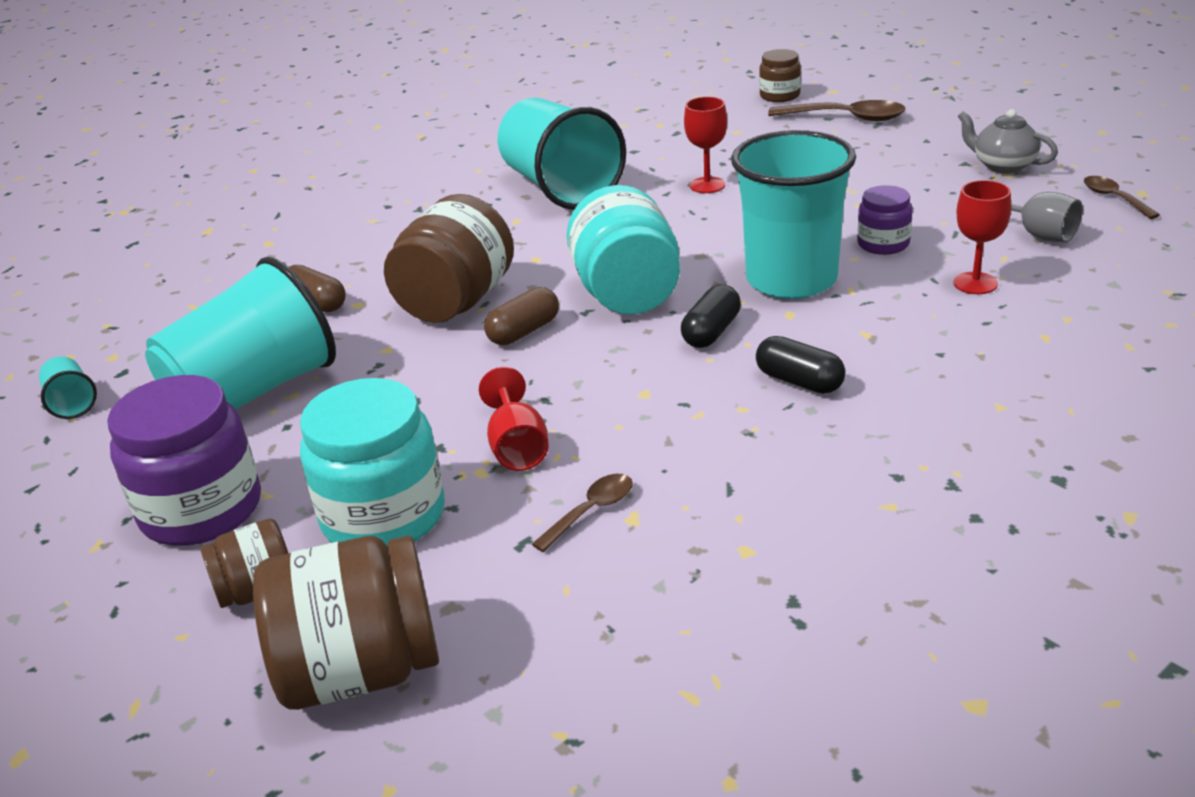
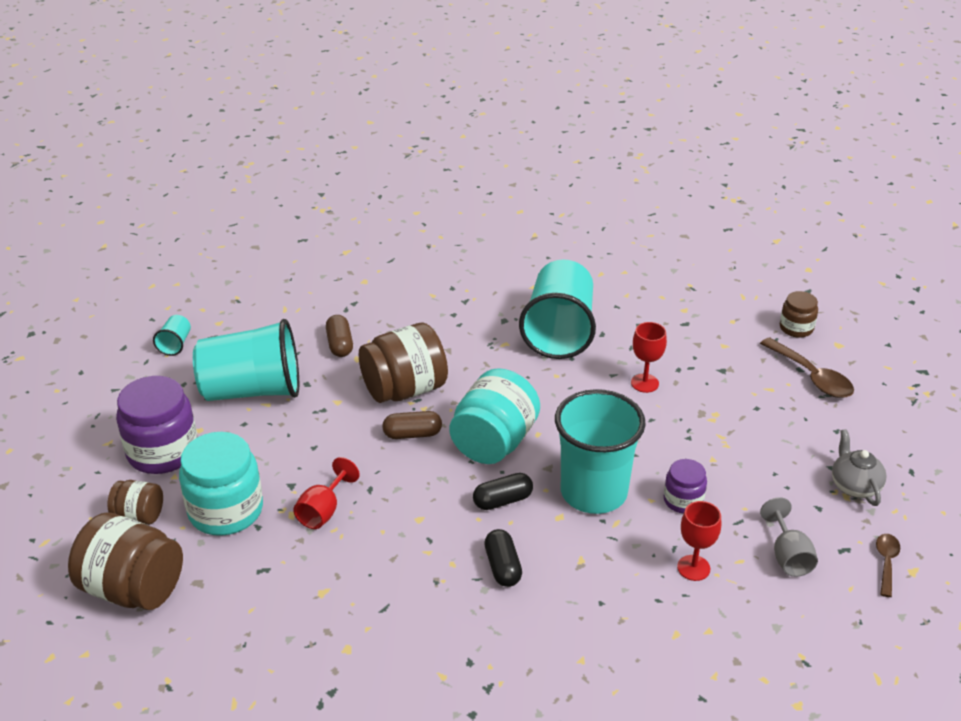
camera: 35 degrees right, 5 degrees up
brown spoon [532,474,633,552] -> none

